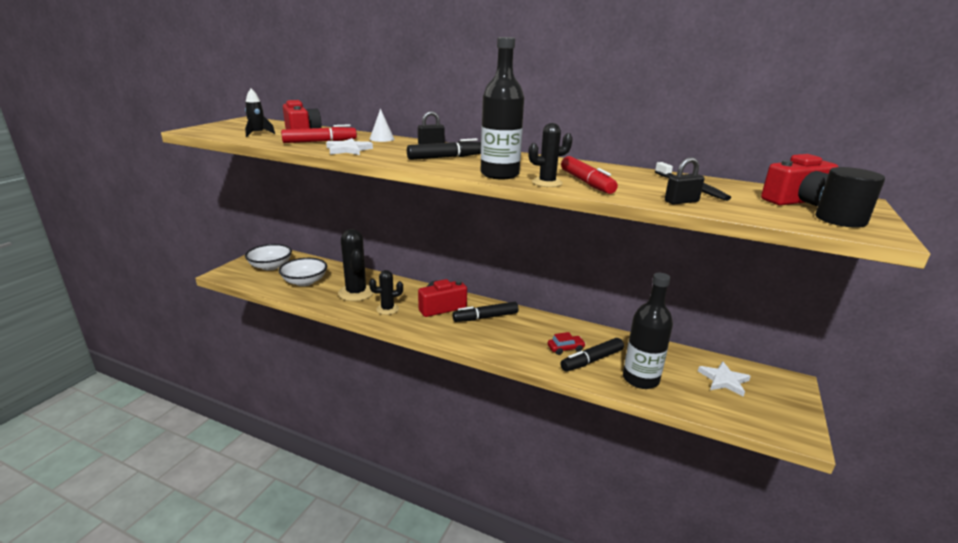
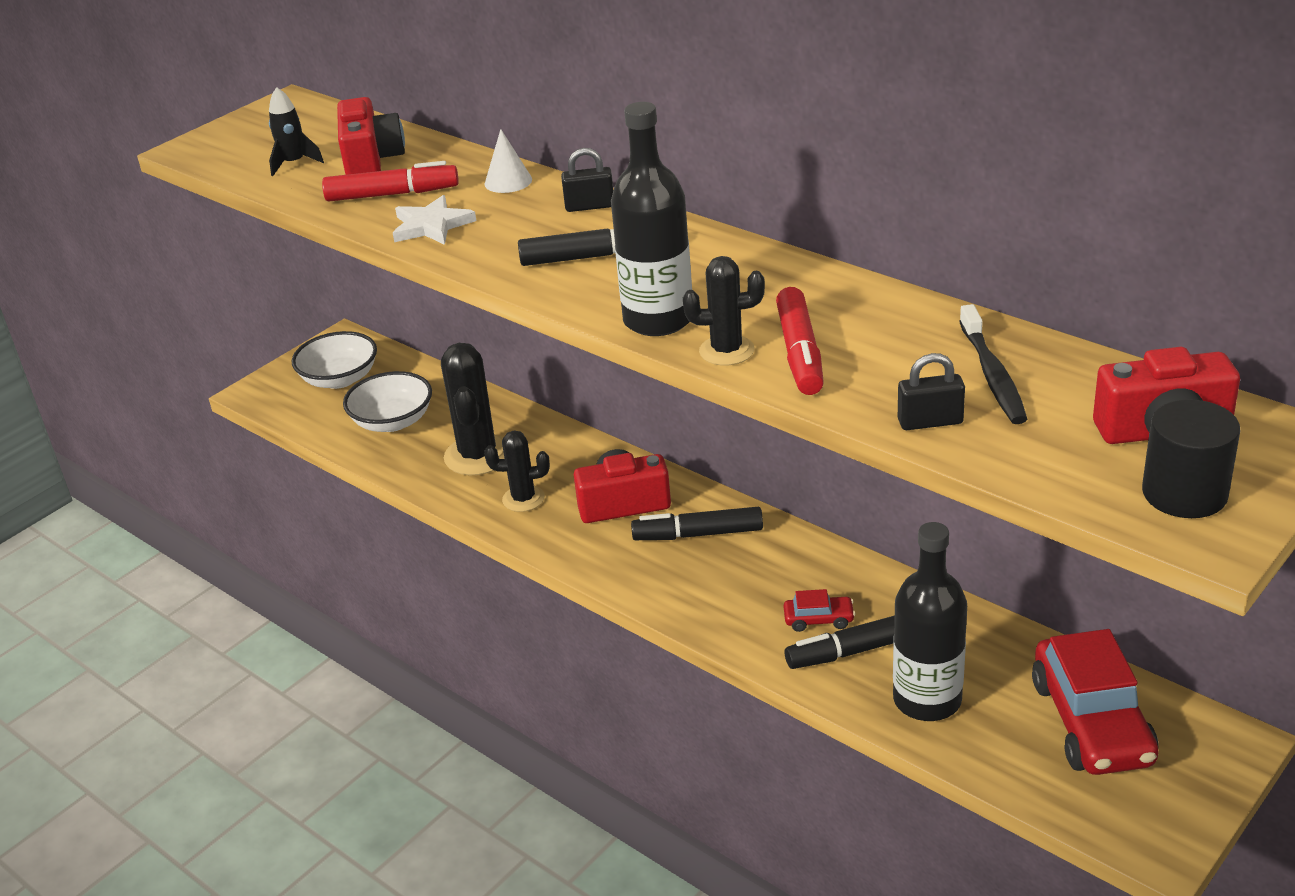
camera: 20 degrees right, 10 degrees up
white star [698,361,751,397] -> red car [1032,629,1159,775]

